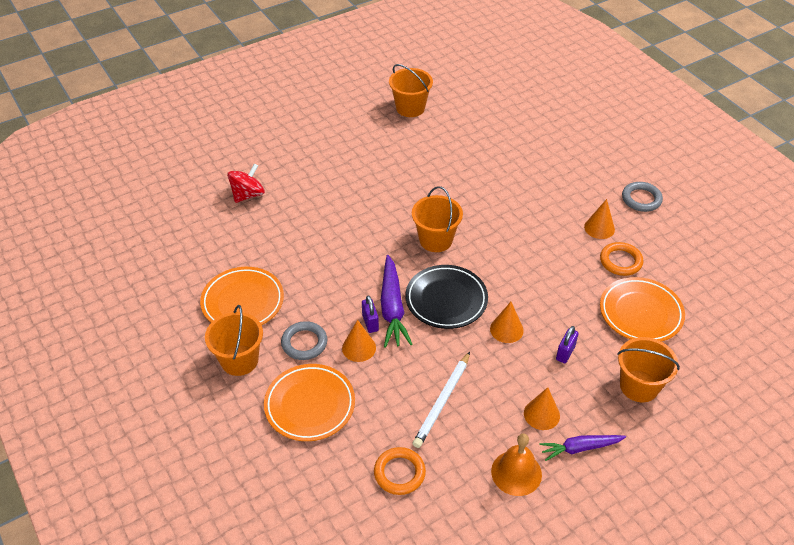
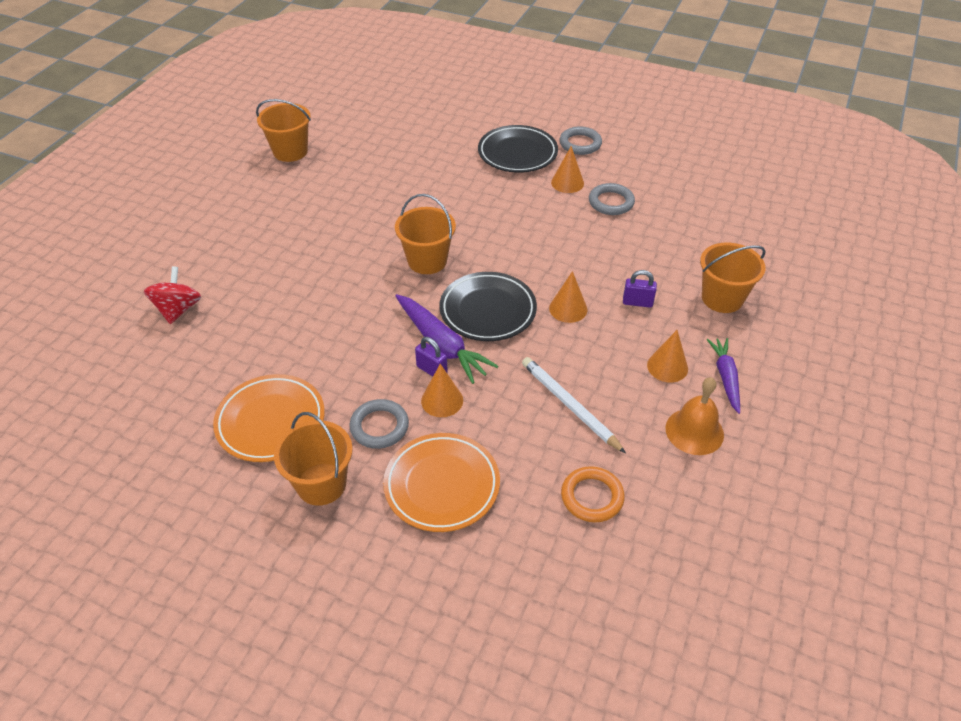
camera: 35 degrees left, 0 degrees up
white pencil [412,352,470,448] -> white pencil turned 150 degrees clockwise [522,357,626,453]
purple carrot [539,435,626,461] -> purple carrot turned 135 degrees clockwise [706,338,740,414]
purple padlock [556,326,579,363] -> purple padlock turned 75 degrees counterclockwise [623,270,657,308]
orange ring [600,242,643,276] -> grey ring [589,183,635,215]
orange plate [600,277,685,342] -> none
none -> black plate [478,125,558,173]

